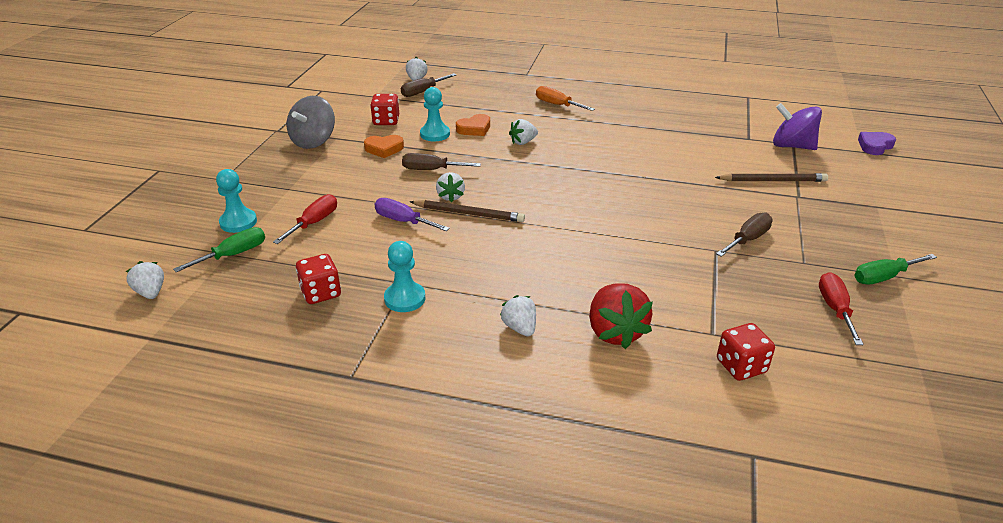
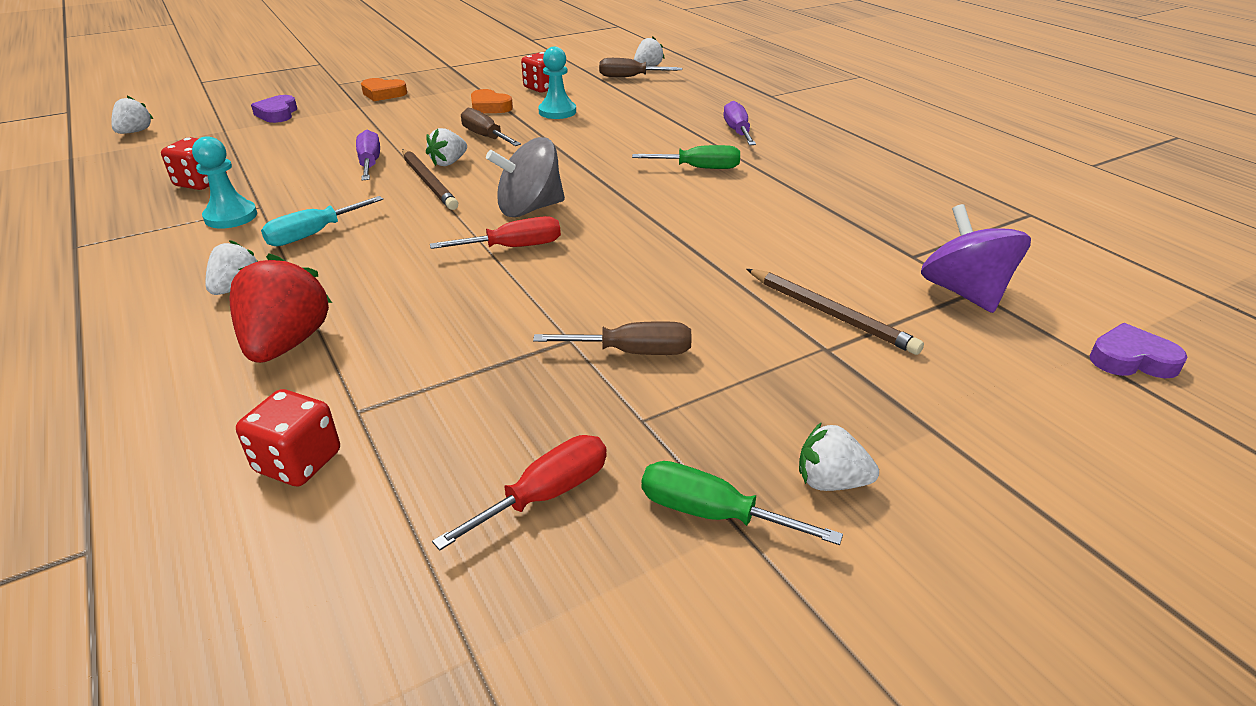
camera: 45 degrees right, 0 degrees up
green screwdriver [173,227,265,272] -> green screwdriver moved to [632,145,740,169]
turquoise pawn [216,169,257,233] -> purple heart [251,95,297,123]
red screwdriver [273,194,337,244] -> red screwdriver moved to [430,216,561,249]
grey spinning top [286,96,335,149] -> grey spinning top moved to [486,137,565,217]
orange heart [456,114,490,136] -> orange heart moved to [361,78,407,101]
white strawberry [509,119,538,145] -> white strawberry moved to [799,422,879,491]
orange screwdriver [536,86,595,111] -> purple screwdriver [724,101,756,145]
red strawberry [589,283,653,349] -> red strawberry turned 150 degrees clockwise [229,253,332,363]
none -> turquoise screwdriver [261,196,383,246]

